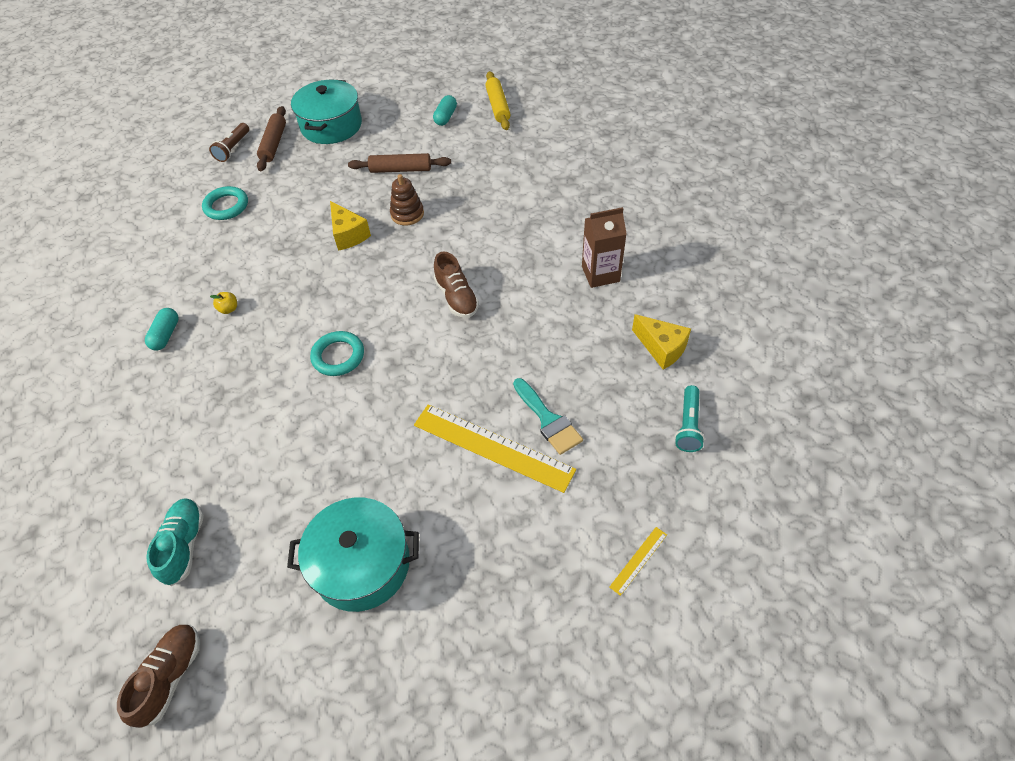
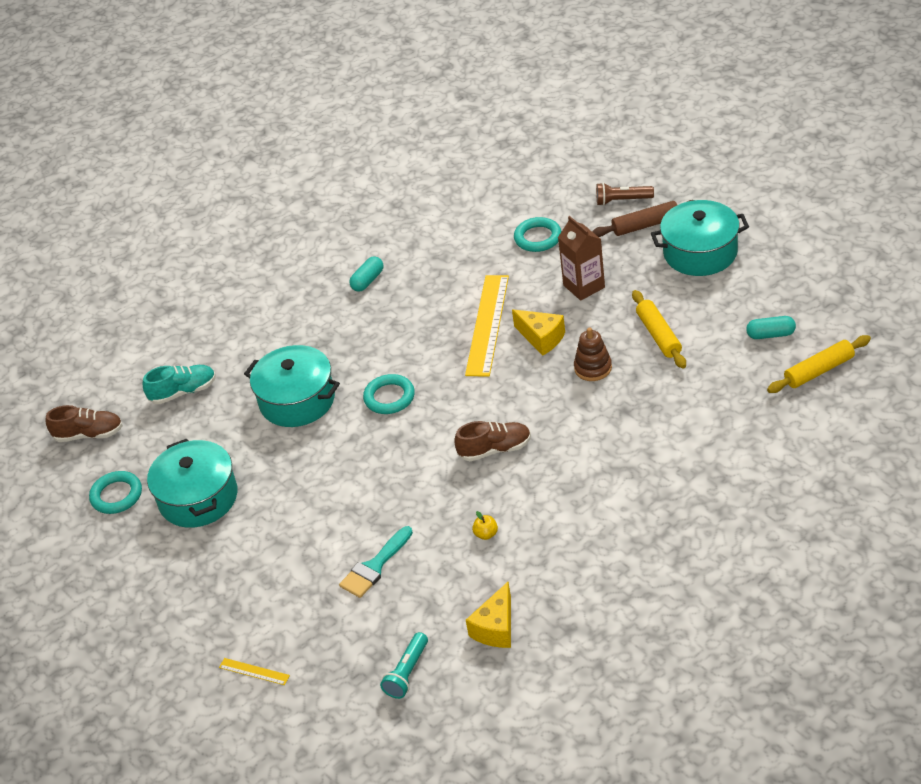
camera: 75 degrees right, 10 degrees down
turquoise capsule [145,308,179,351] -> turquoise capsule turned 45 degrees counterclockwise [349,256,384,292]
yellow apple [210,292,237,314] -> yellow apple moved to [472,511,498,540]
yellow cheese [330,201,371,251] -> yellow cheese turned 90 degrees counterclockwise [512,309,565,356]
brown rolling pin [348,153,451,173] -> yellow rolling pin [632,290,686,368]
yellow ruler [414,404,576,493] -> yellow ruler moved to [465,275,509,377]
brown shoe [434,252,479,318] -> brown shoe turned 150 degrees counterclockwise [455,421,531,461]
brown carton [582,207,627,288] -> brown carton moved to [558,216,605,301]
turquoise flashlight [675,385,705,452] -> turquoise flashlight turned 60 degrees counterclockwise [380,632,428,699]
none -> turquoise ring [89,471,142,514]
none -> turquoise pot [244,345,340,427]

